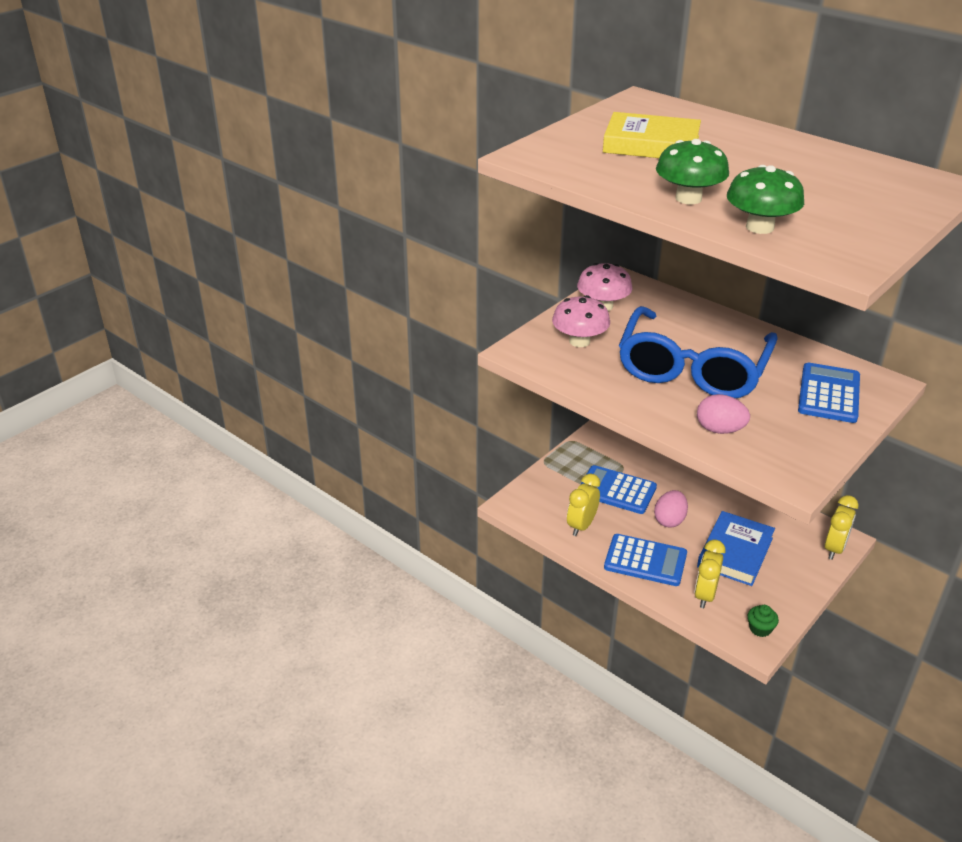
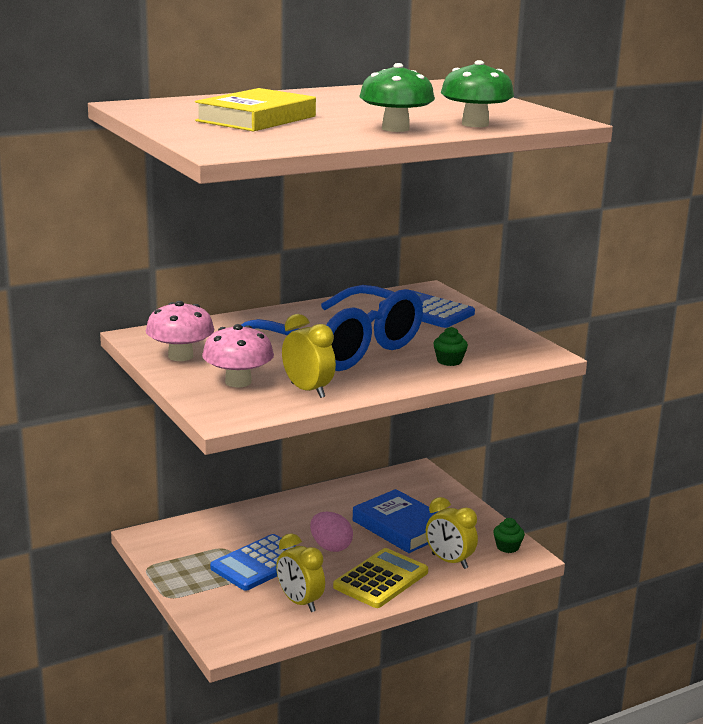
camera: 70 degrees left, 15 degrees down
blue calculator [604,534,687,586] -> yellow calculator [333,548,428,608]
pink egg [697,394,750,434] -> green cupcake [433,327,468,366]
yellow clock [825,495,859,560] -> yellow clock moved to [282,314,336,398]

